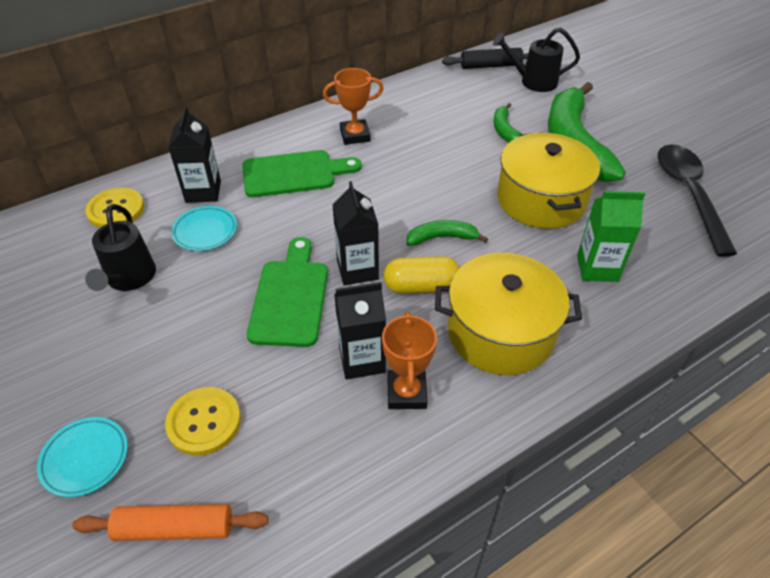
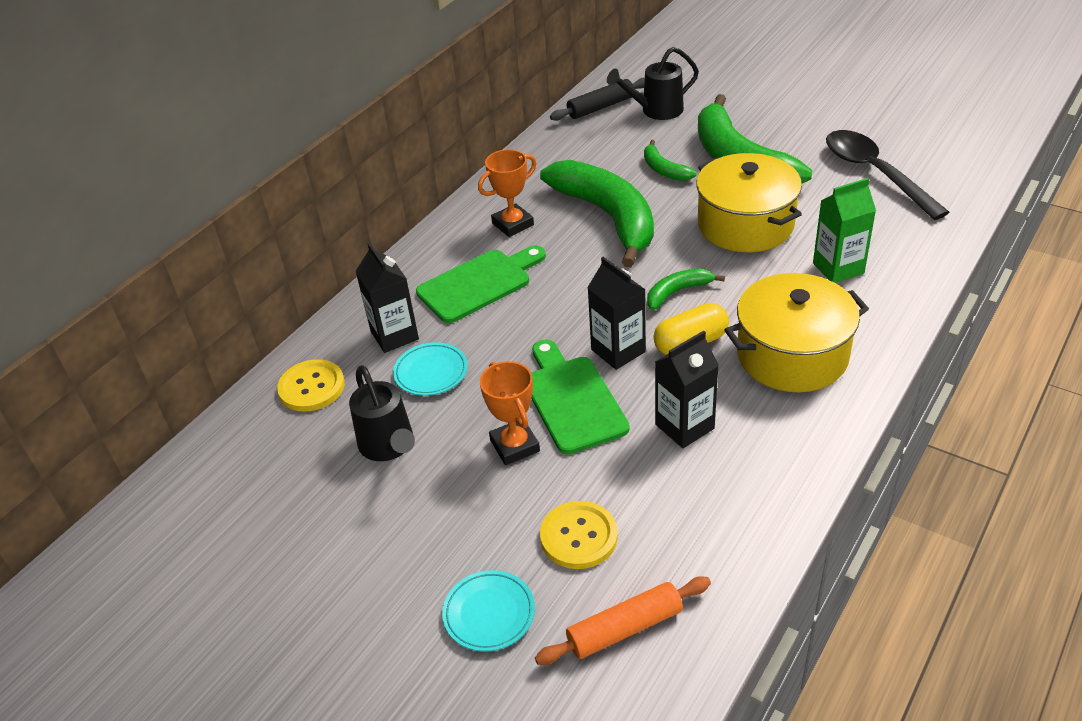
camera: 20 degrees left, 5 degrees down
orange trophy [382,311,437,409] -> orange trophy moved to [480,361,540,465]
none -> green banana [540,160,654,267]

